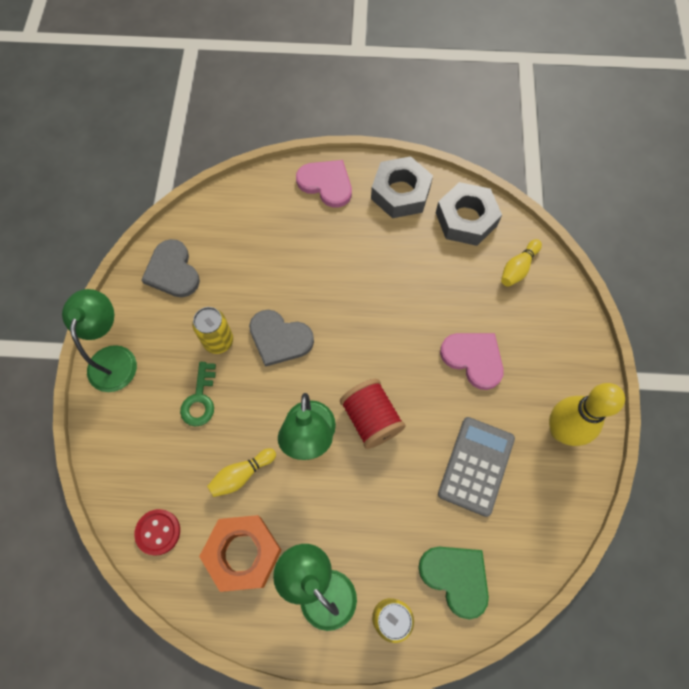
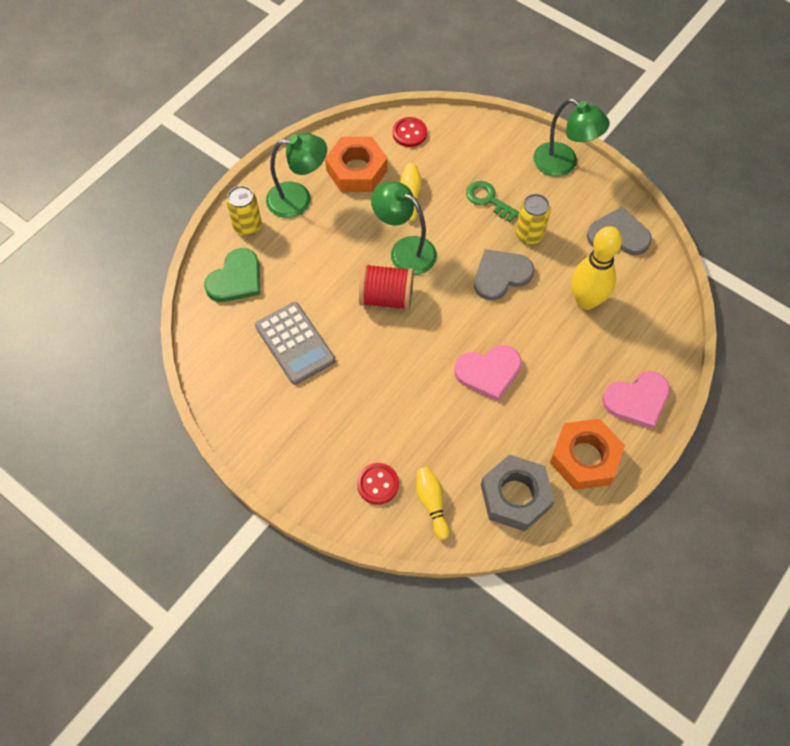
camera: 125 degrees right, 5 degrees down
grey nut [371,156,433,218] -> orange nut [550,419,625,490]
green heart [418,547,489,620] -> green heart turned 45 degrees counterclockwise [204,248,260,302]
pink heart [440,333,504,390] -> pink heart moved to [454,345,522,401]
yellow bowling pin [549,383,625,446] -> yellow bowling pin moved to [571,226,622,310]
none -> red button [357,463,399,505]

